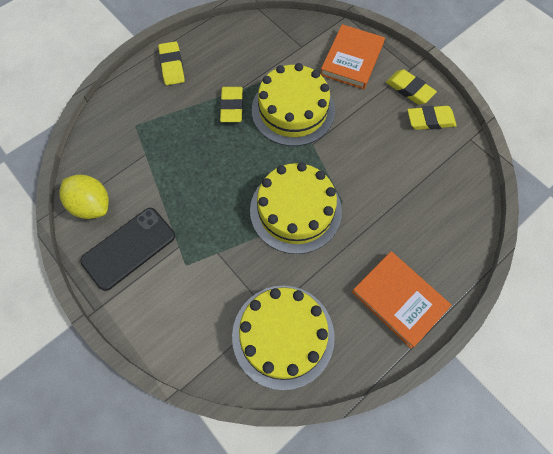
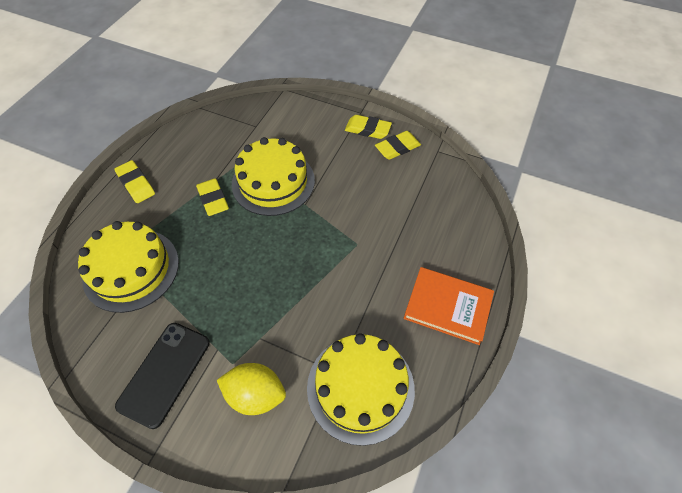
camera: 25 degrees left, 10 degrees down
yellow lemon [59,175,109,219] -> yellow lemon moved to [217,363,286,415]
yellow cake [250,162,342,254] -> yellow cake moved to [78,221,179,313]
orange book [321,24,385,89] -> none

